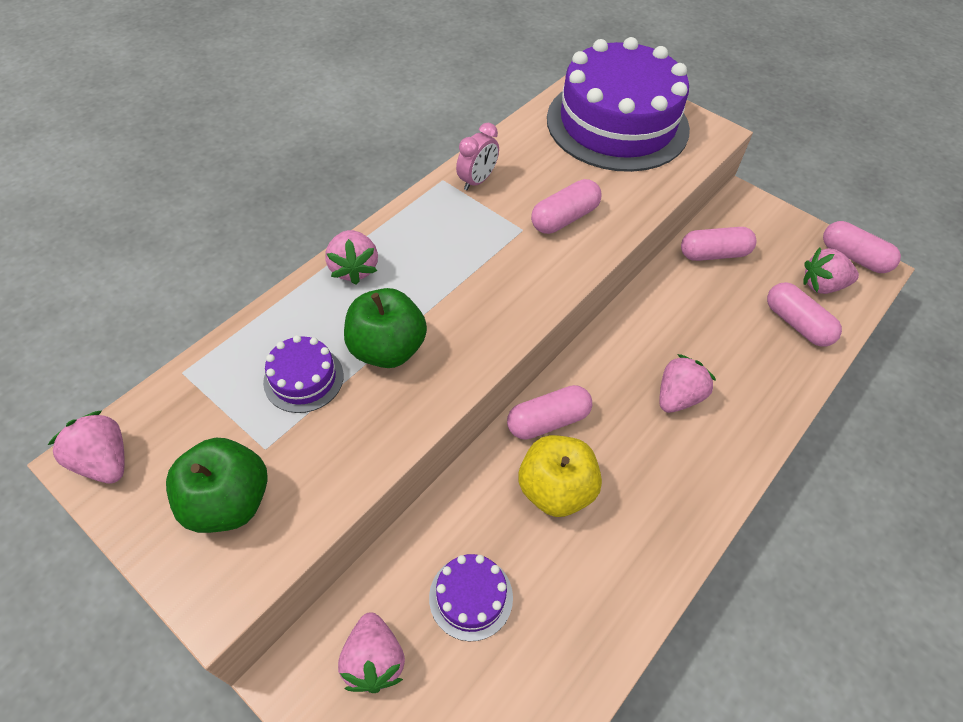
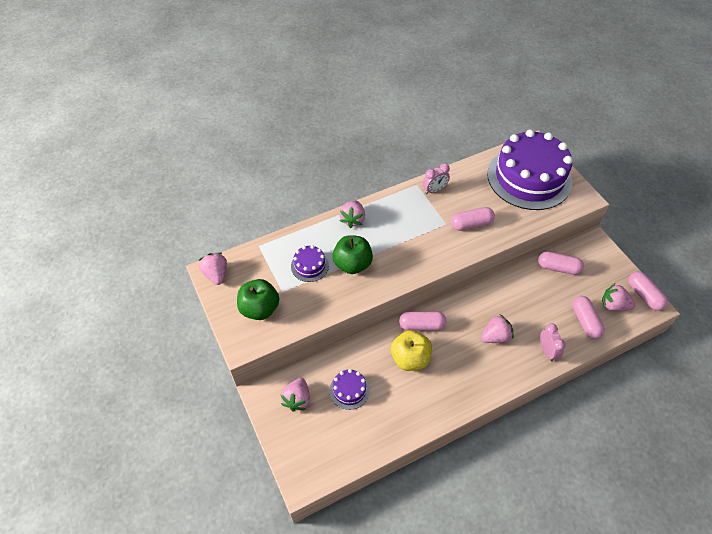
camera: 25 degrees right, 0 degrees up
none -> pink clock [540,323,565,362]

